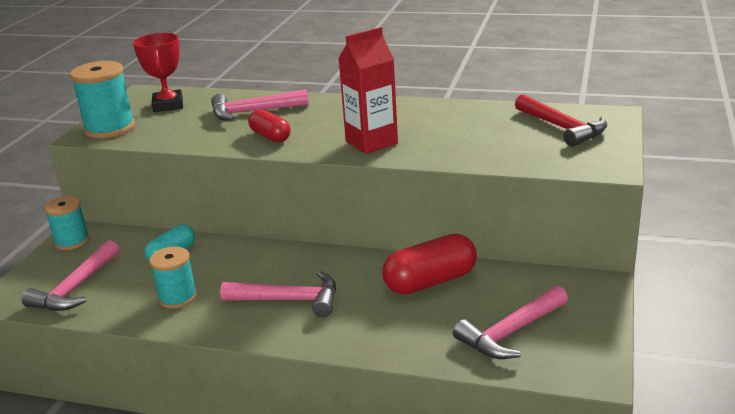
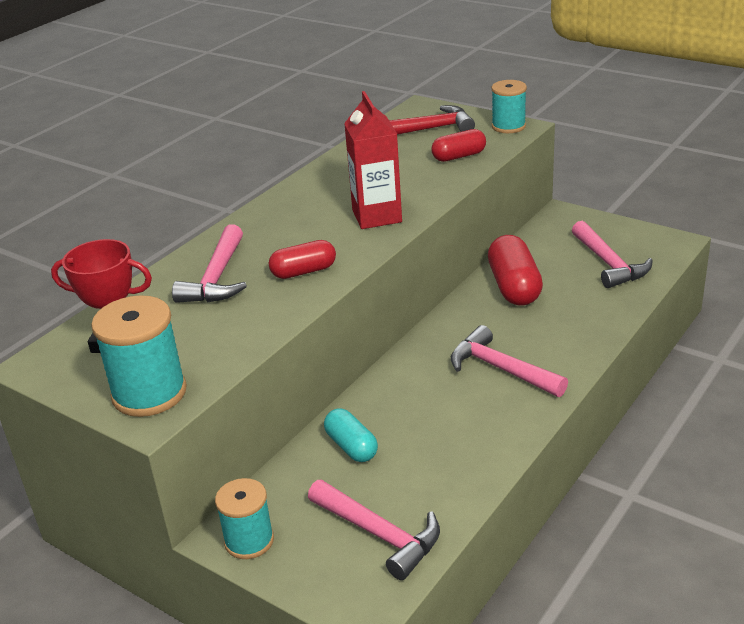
camera: 70 degrees left, 5 degrees up
turquoise spool [149,247,197,309] -> turquoise spool moved to [492,80,527,133]
pink hammer [220,271,336,317] -> pink hammer turned 75 degrees counterclockwise [451,325,568,397]
none -> red capsule [431,129,486,162]

